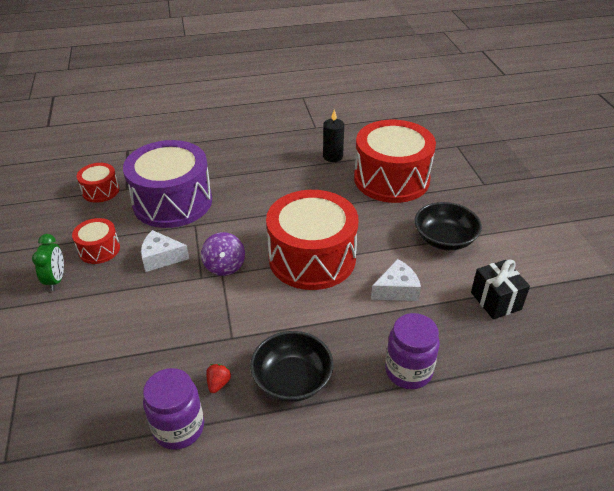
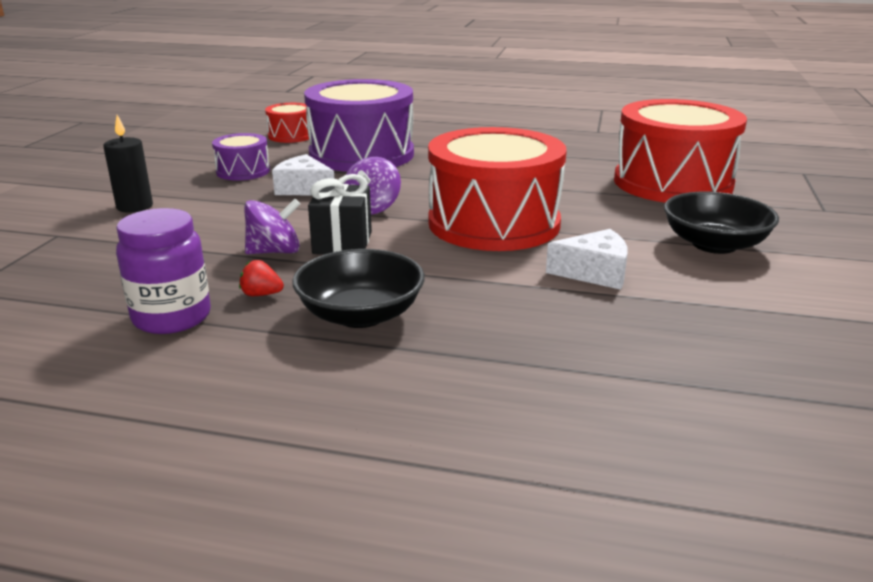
camera: 25 degrees right, 15 degrees down
green clock [32,234,64,291] -> none
red drum [72,218,120,264] -> purple drum [212,133,270,181]
red strawberry [206,364,231,393] -> red strawberry turned 120 degrees counterclockwise [239,260,284,296]
black candle [323,110,344,162] -> black candle moved to [103,115,153,213]
purple jar [385,313,440,389] -> none
black gift [471,259,530,319] -> black gift moved to [308,174,372,254]
none -> purple spinning top [244,199,300,254]

